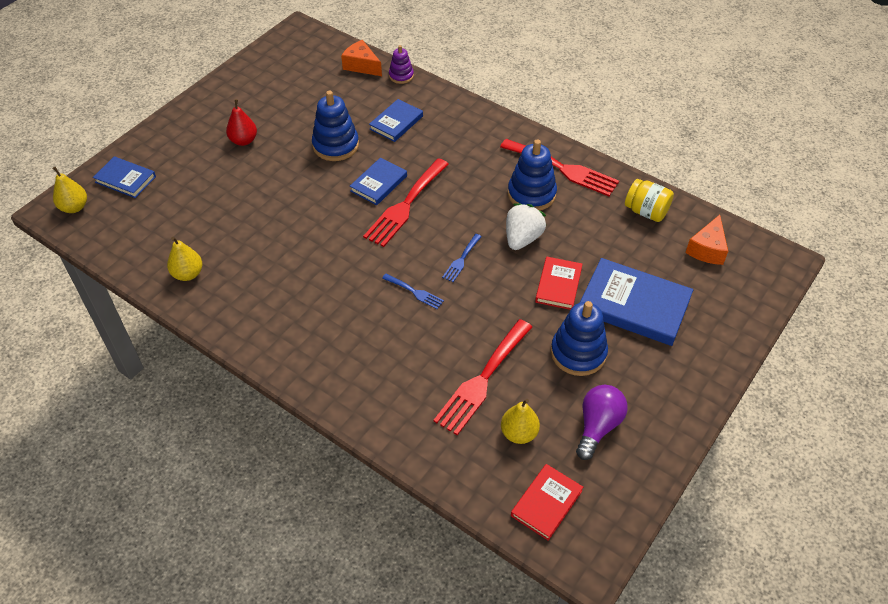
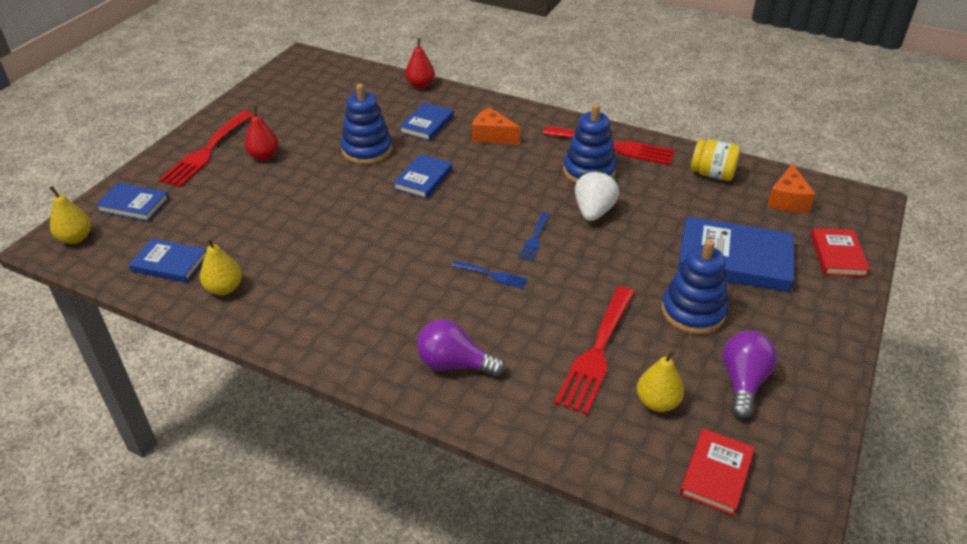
camera: 10 degrees left, 10 degrees down
orange cheese [341,40,382,76] -> orange cheese moved to [472,107,520,144]
red fork [363,158,449,247] -> red fork moved to [159,111,253,187]
purple stacking toy [389,45,414,84] -> red pear [405,38,435,89]
red book [535,257,583,310] -> red book moved to [811,228,870,277]
none -> blue book [129,238,206,283]
none -> purple light bulb [417,319,505,377]

